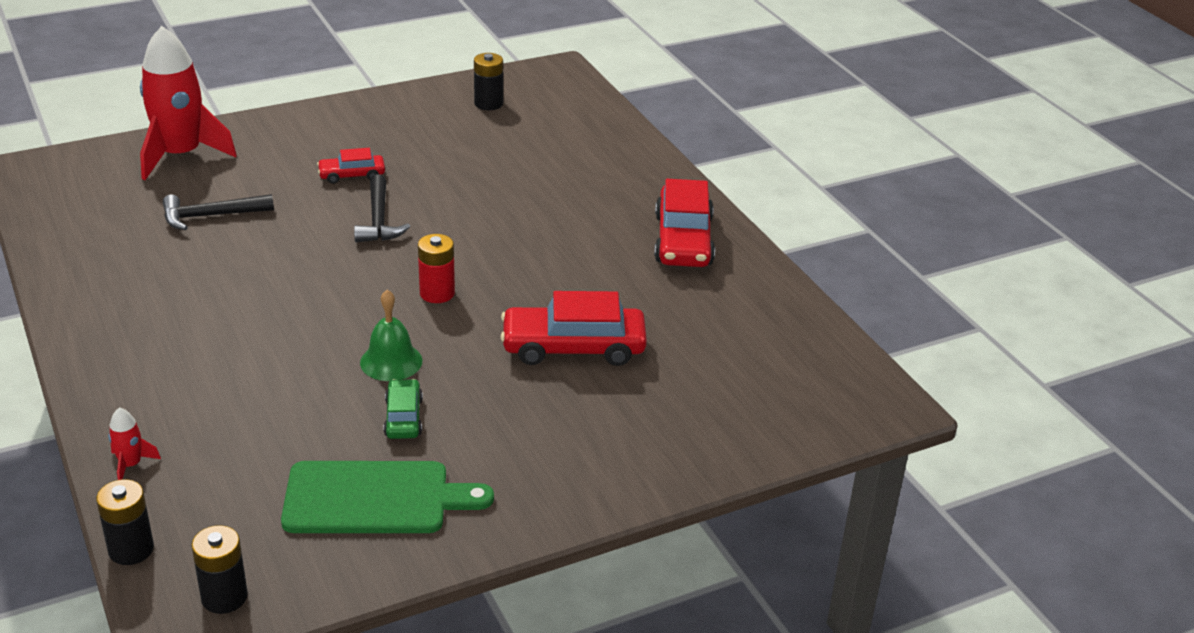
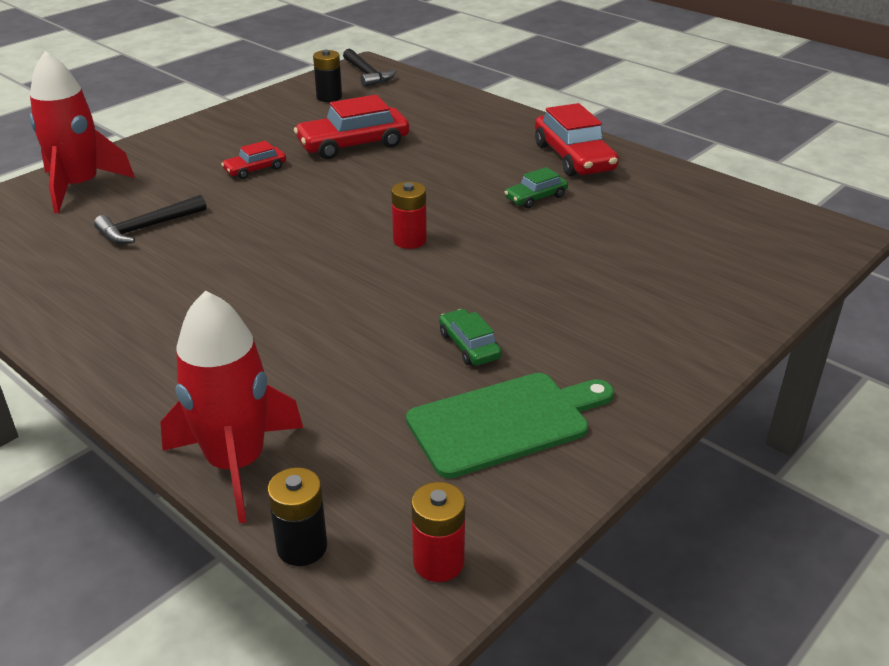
camera: 20 degrees left, 0 degrees up
red rocket [108,407,161,480] -> red rocket [160,290,303,524], size x2.50
black battery [191,525,248,614] -> red battery [411,482,465,582]
black hammer [354,174,410,242] -> black hammer moved to [343,49,396,87]
green bell [360,290,422,381] -> none
red car [500,291,647,366] -> red car moved to [294,95,409,159]
none -> green car [505,167,568,208]

